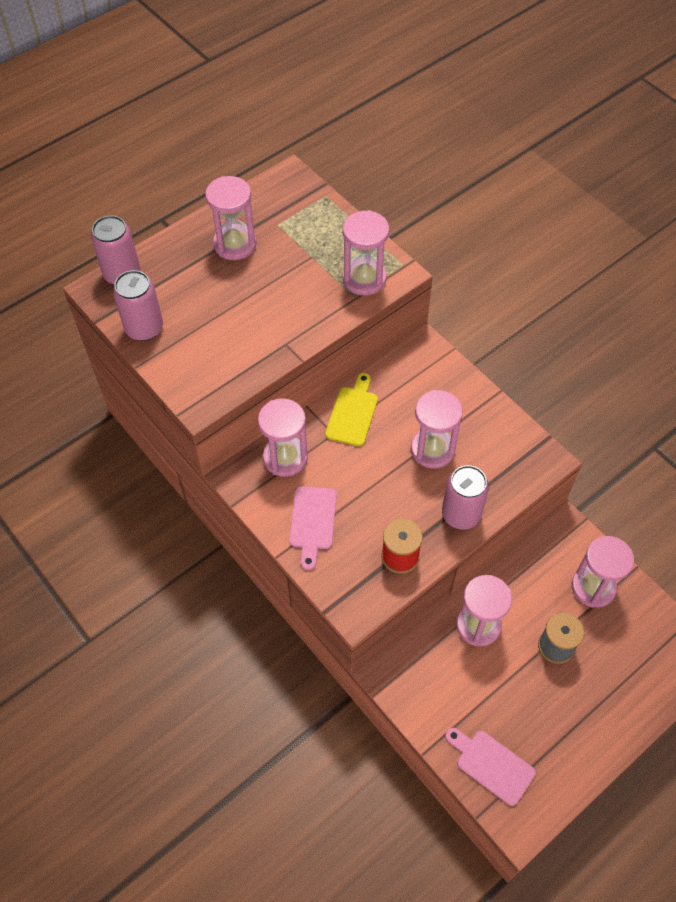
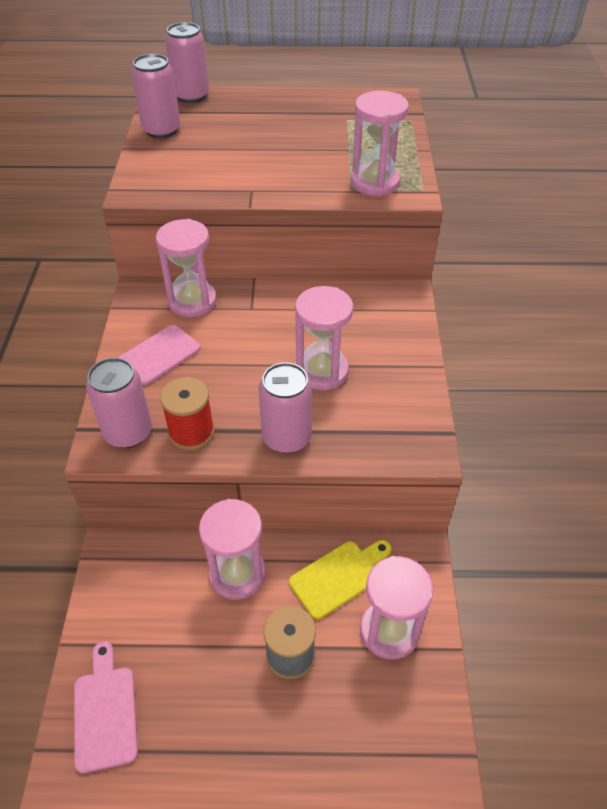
camera: 40 degrees right, 10 degrees down
pink hourglass [205,176,257,260] -> none
yellow cutting board [325,373,378,446] -> yellow cutting board moved to [289,540,391,619]
none -> pink can [86,358,152,448]

